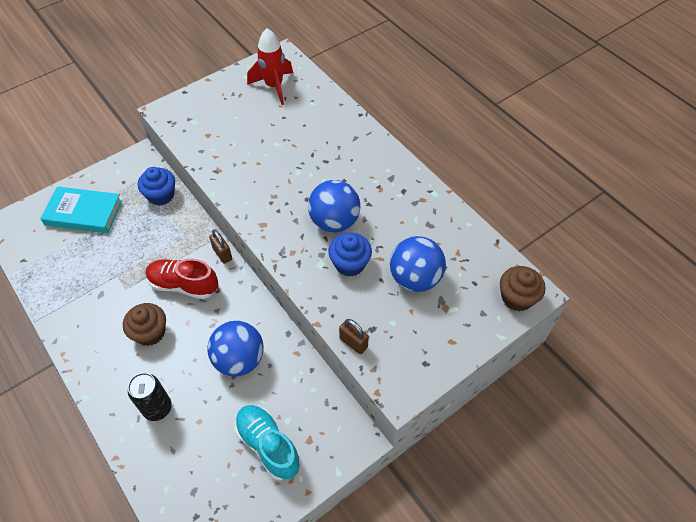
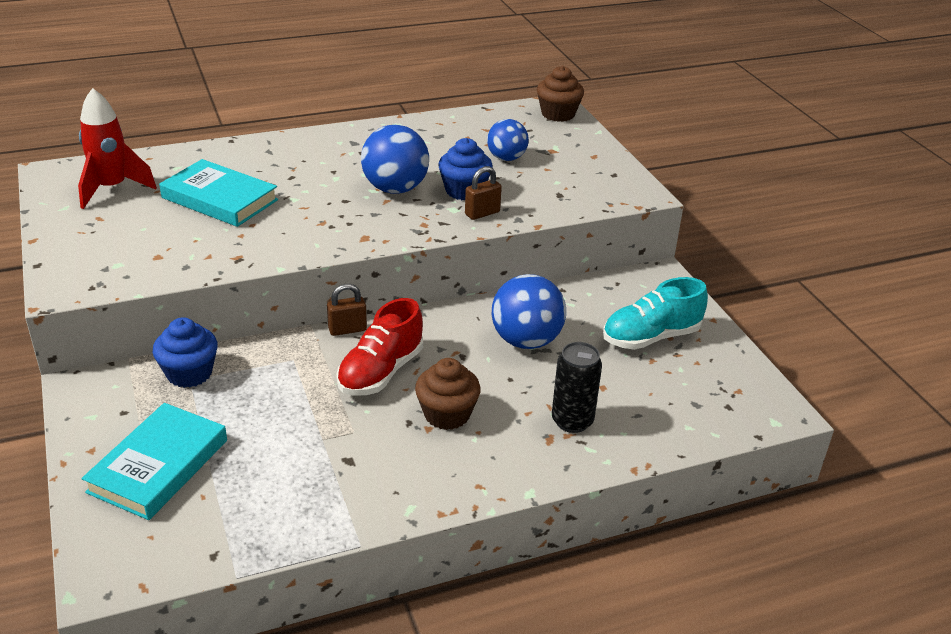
camera: 75 degrees left, 20 degrees down
brown padlock [339,319,369,354] -> brown padlock moved to [465,166,502,220]
blue ball [390,236,446,292] -> blue ball [487,119,529,161], size x0.65
none -> turquoise book [159,159,278,227]

